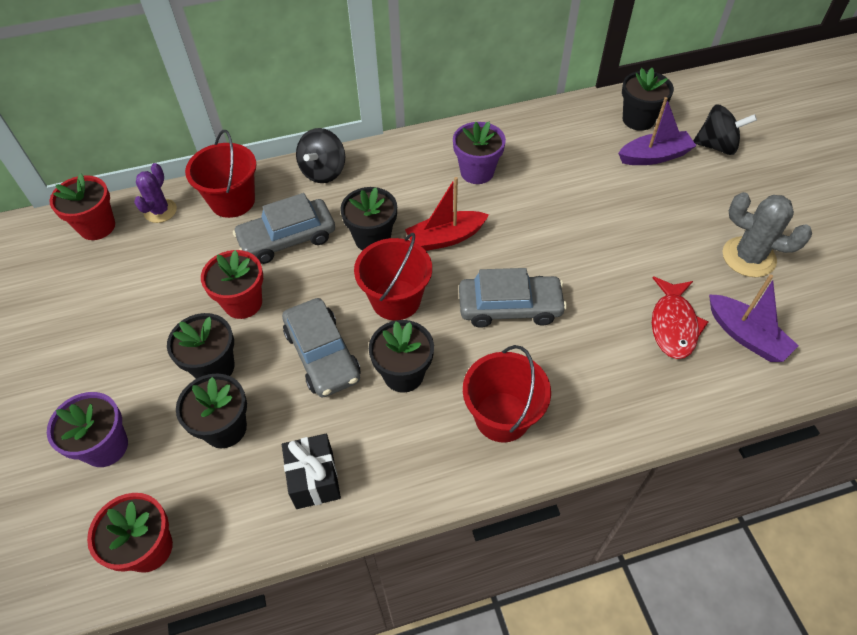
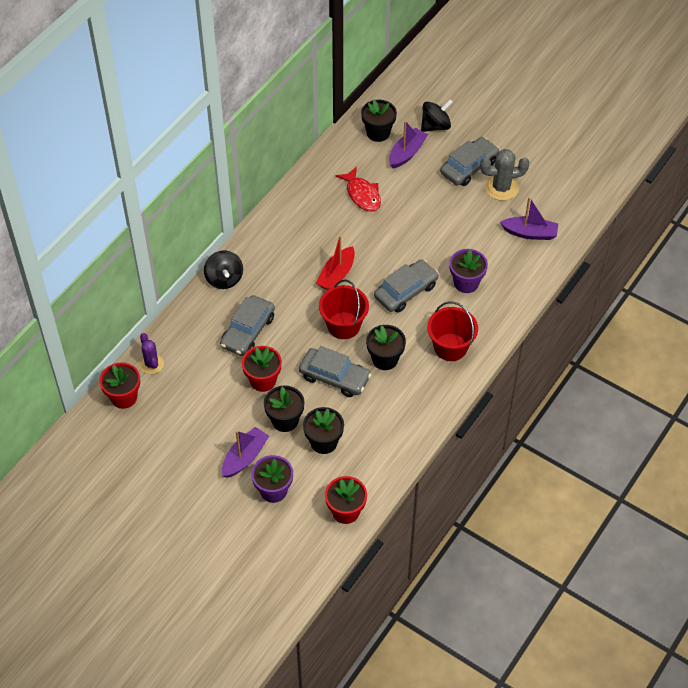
camera: 40 degrees left, 0 degrees up
red bucket [185,130,257,218] -> none
black gift [282,434,341,509] -> none
black flower pot [340,187,397,251] -> none
purple flower pot [453,121,506,184] -> purple flower pot moved to [449,249,488,293]
red fish [652,277,708,359] -> red fish moved to [335,166,381,212]
none -> purple boat [222,427,269,478]
none -> grey car [440,137,499,186]

